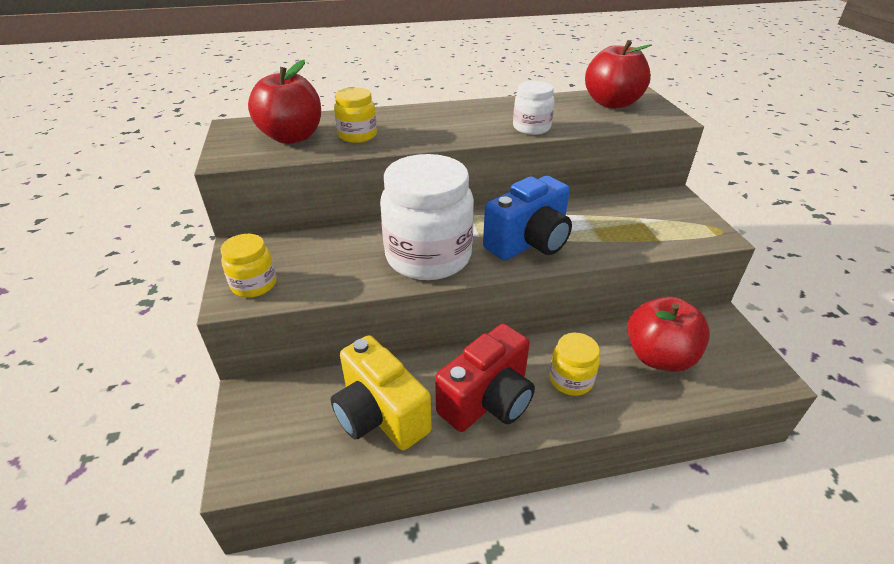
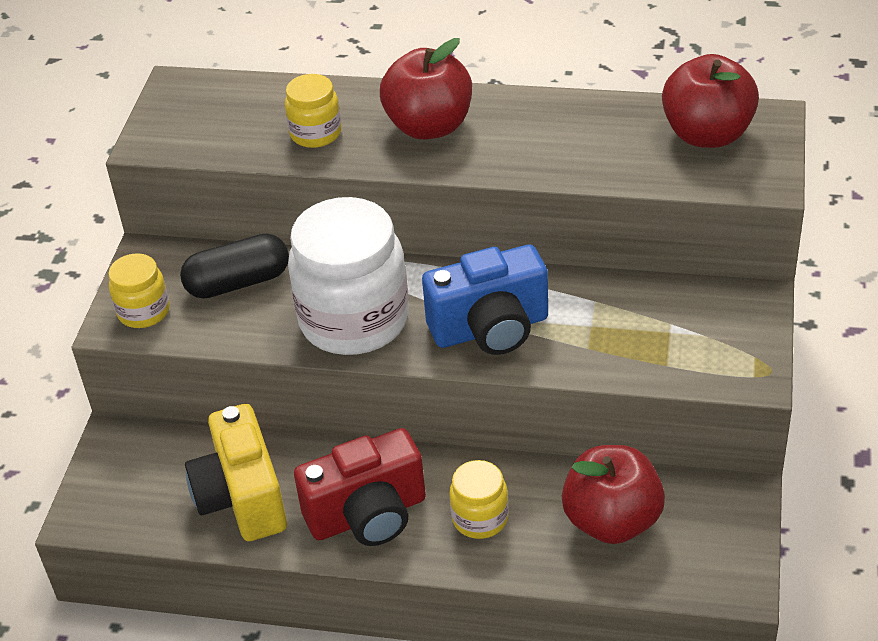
camera: 25 degrees right, 5 degrees up
red apple [248,60,321,144] -> red apple moved to [380,38,472,140]
white jar [513,81,555,135] -> none
none -> black capsule [180,234,289,299]

